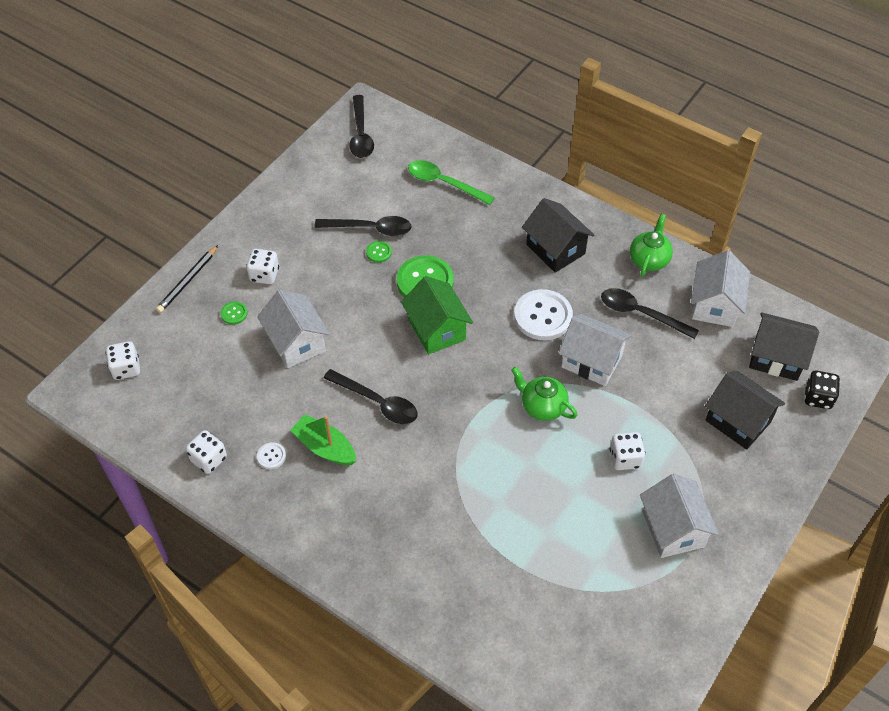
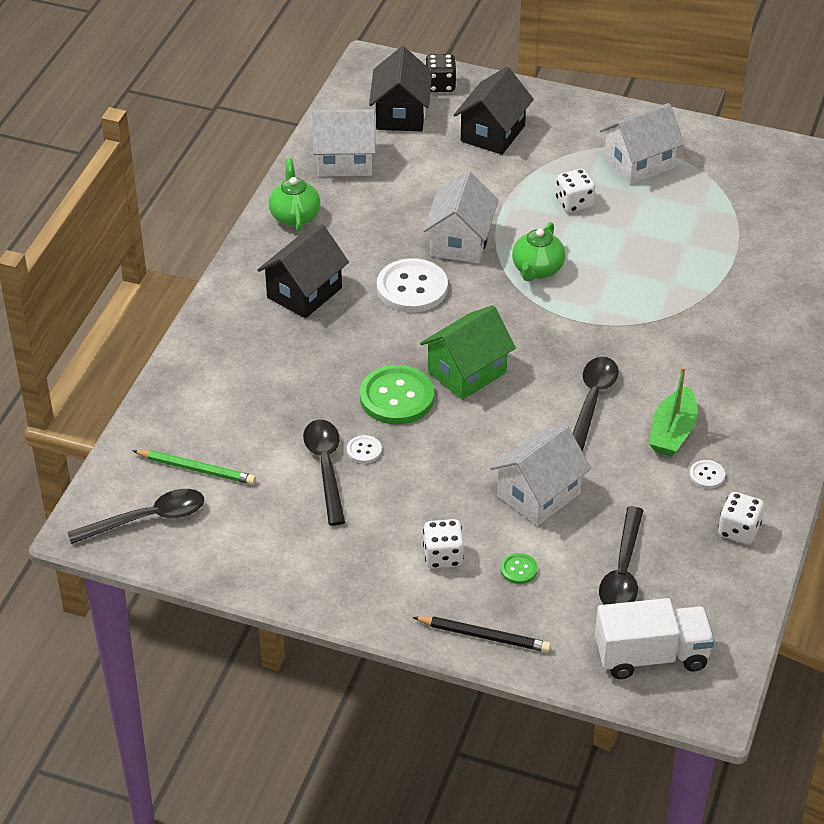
camera: 105 degrees left, 10 degrees down
white dice [105,341,140,380] -> white truck [595,598,715,679]
green button [366,241,392,263] -> white button [347,435,382,464]
green spoon [408,160,495,205] -> none
black spoon [601,288,699,339] -> black spoon moved to [599,506,644,605]
green teapot [630,214,673,277] -> green teapot turned 75 degrees clockwise [269,158,320,232]
none -> green pencil [132,450,256,485]

